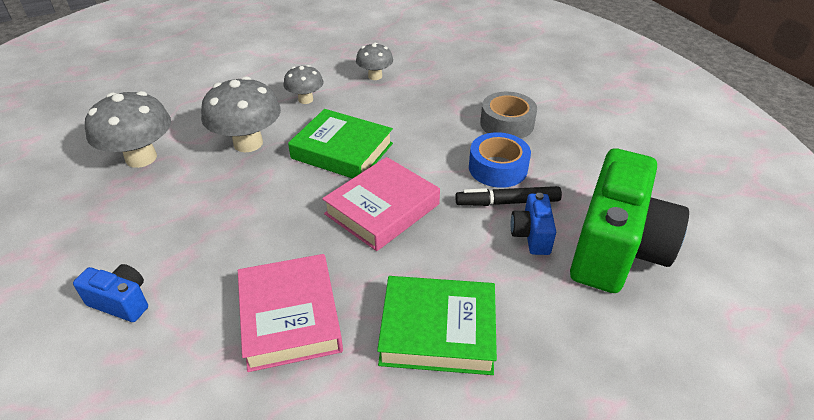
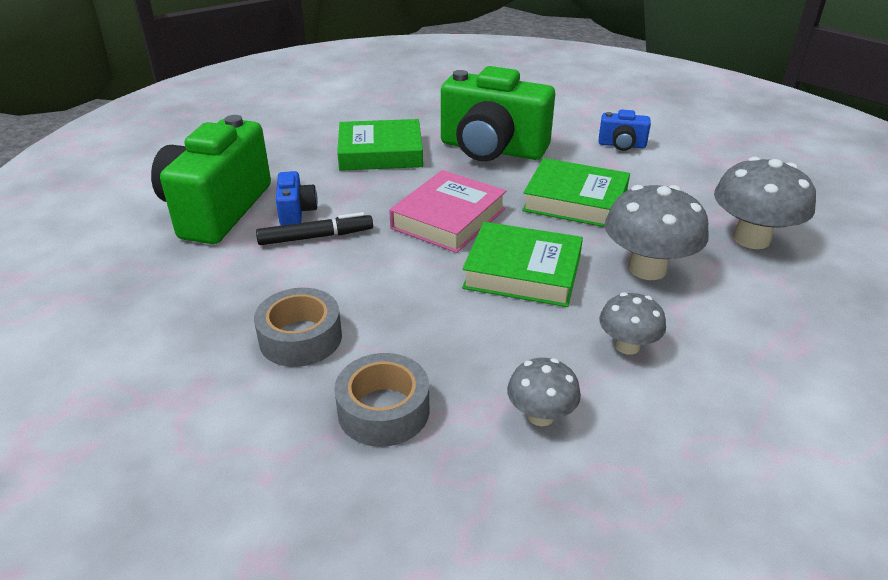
camera: 170 degrees right, 5 degrees down
pink book [238,254,343,372] -> green camera [441,66,555,161]
blue tape [469,132,531,188] -> none
none -> grey tape [334,353,430,447]
none -> green book [522,158,630,227]

